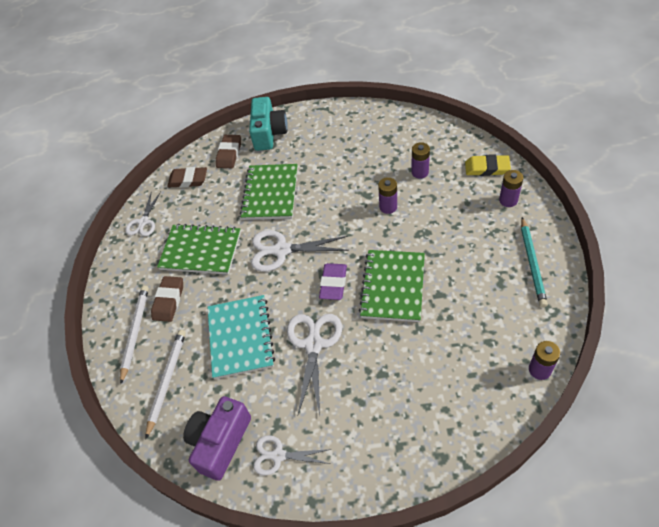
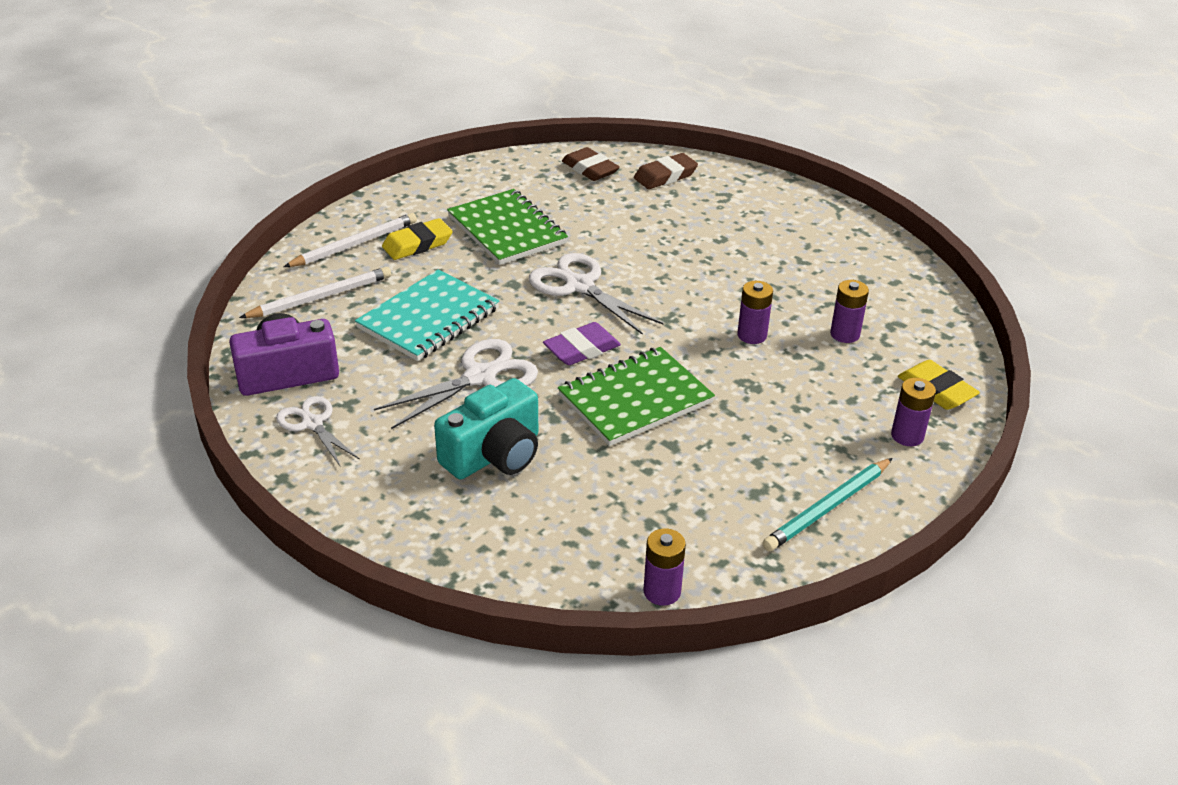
camera: 40 degrees right, 15 degrees down
white scissors [125,192,161,236] -> none
brown eraser [151,276,183,322] -> yellow eraser [382,218,453,260]
green notebook [240,164,298,220] -> none
turquoise camera [249,97,288,151] -> turquoise camera moved to [434,378,538,480]

